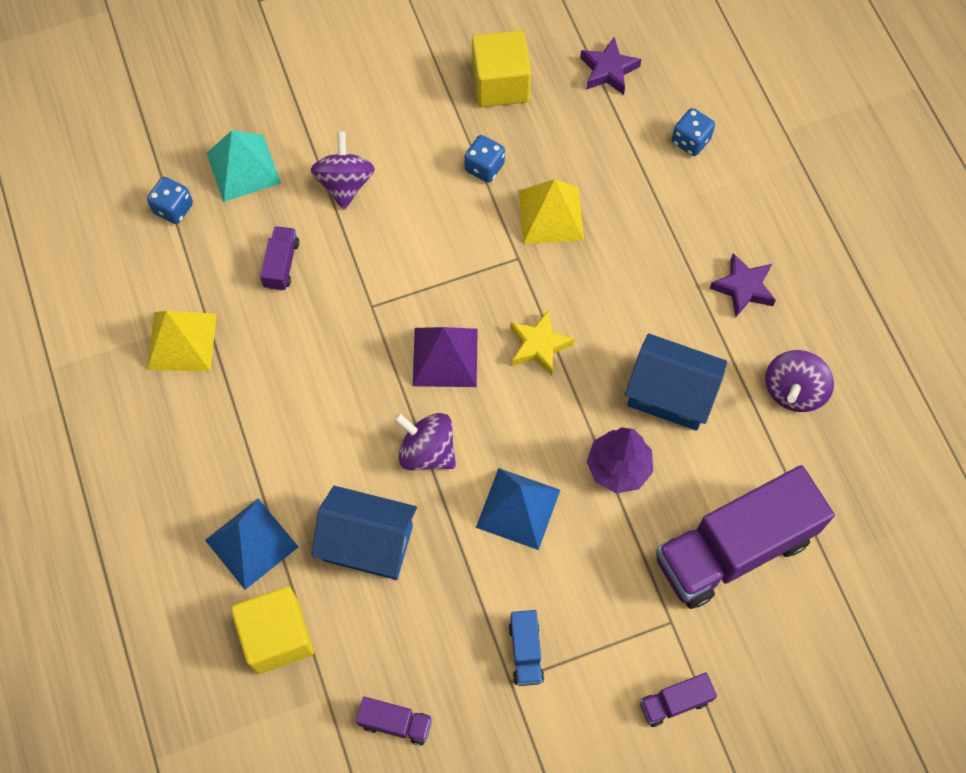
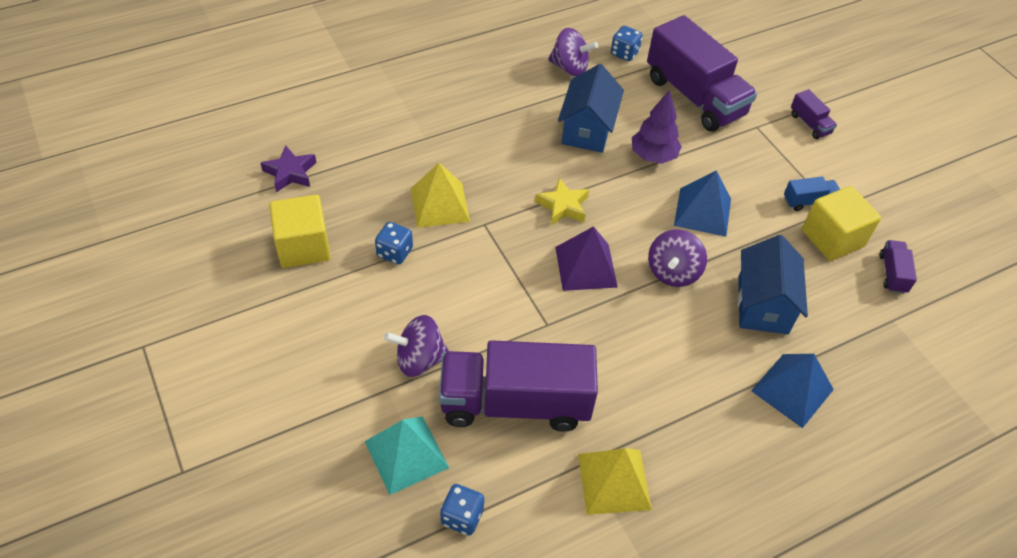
camera: 100 degrees left, 15 degrees down
yellow cube [231,586,314,674] -> yellow cube moved to [802,186,881,261]
purple truck [260,226,299,291] -> purple truck [439,340,598,432], size x2.38
blue dice [672,108,715,156] -> blue dice moved to [611,26,643,61]
purple star [710,253,776,317] -> none

